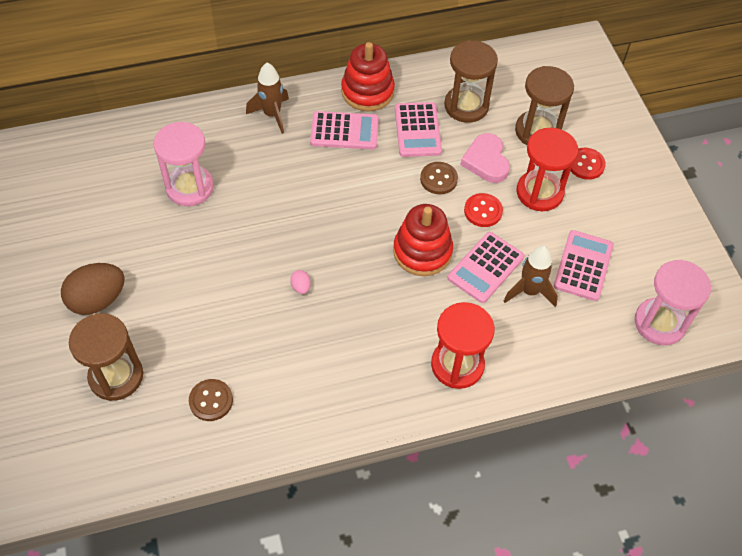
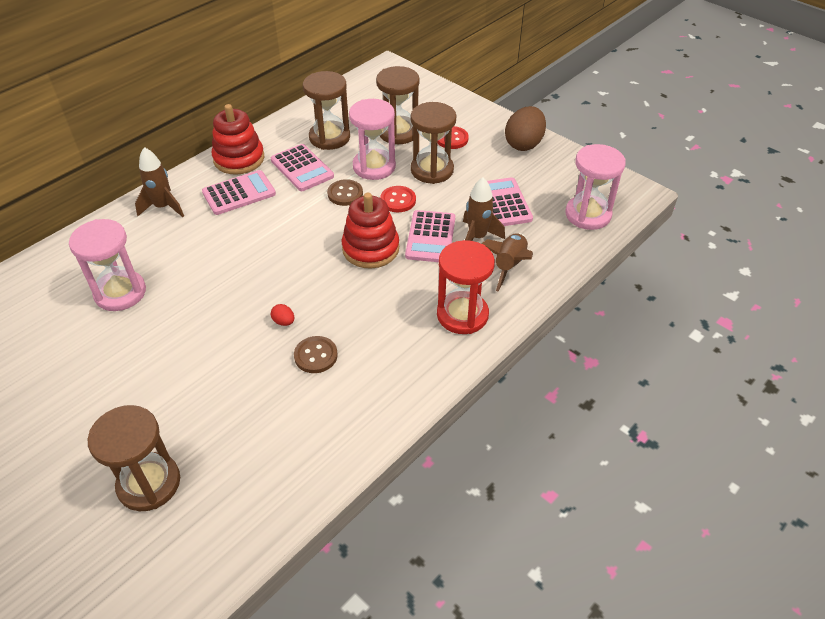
camera: 30 degrees left, 10 degrees down
brown egg [61,263,125,315] -> brown egg moved to [505,106,546,151]
brown button [189,379,233,421] -> brown button moved to [294,336,338,373]
pink egg [290,270,311,294] -> red egg [271,304,294,326]
pink heart [461,133,510,183] -> pink hourglass [349,99,396,180]
red hourglass [516,128,578,211] -> brown hourglass [411,102,456,184]
none -> brown rocket [481,233,533,291]

